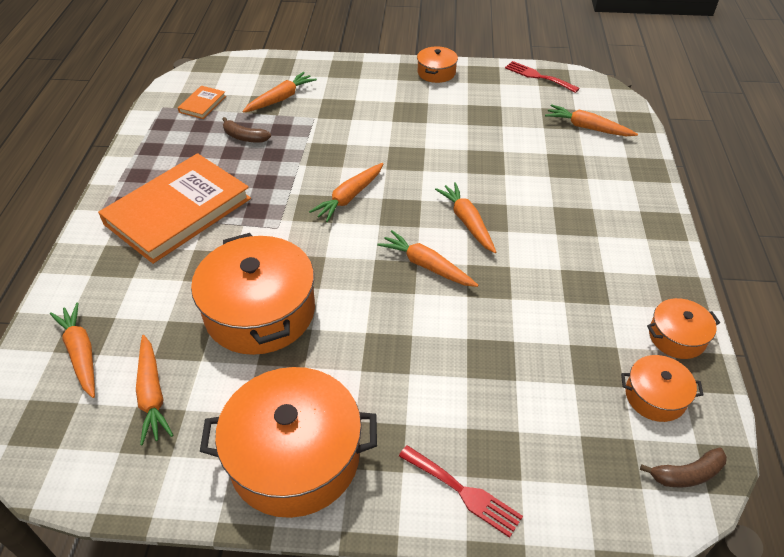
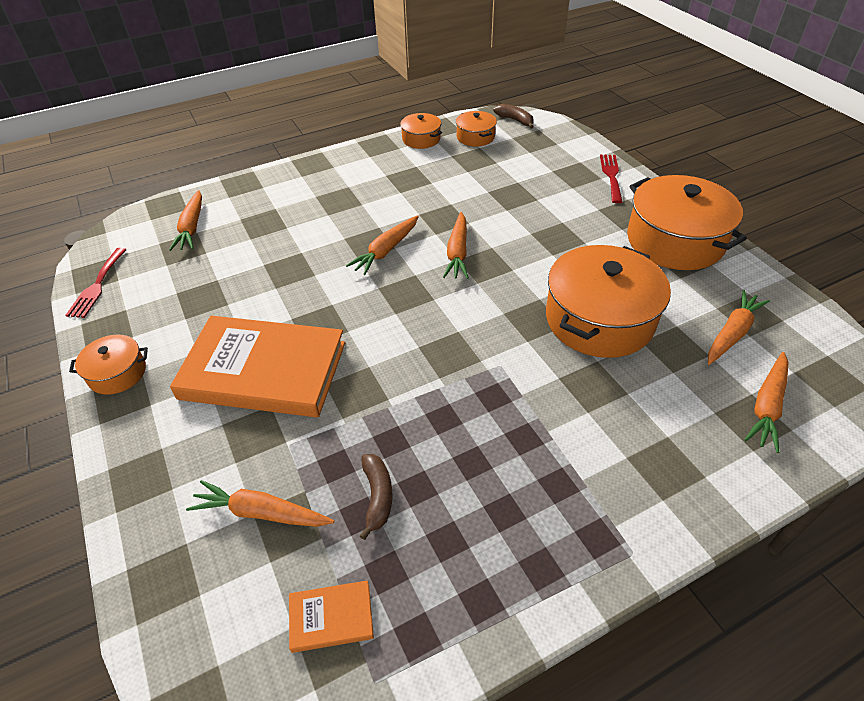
camera: 120 degrees left, 0 degrees up
orange book [98,153,251,264] -> orange book moved to [170,316,345,417]
orange carrot [309,163,383,222] -> none

